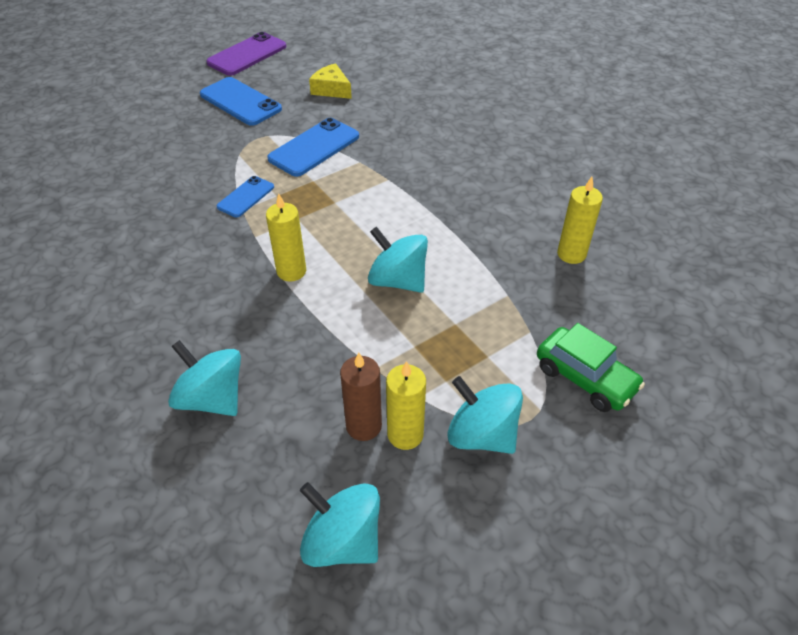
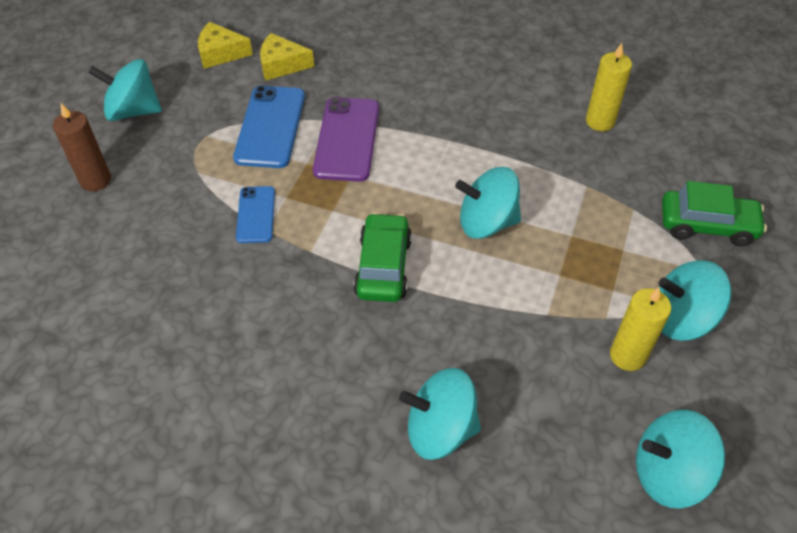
camera: 35 degrees left, 5 degrees up
blue phone [200,77,282,126] -> turquoise spinning top [88,59,162,121]
purple phone [206,32,286,76] -> purple phone moved to [313,97,379,182]
yellow candle [266,193,306,282] -> green car [353,213,412,302]
brown candle [340,352,382,441] -> brown candle moved to [53,103,111,191]
none -> yellow cheese [260,33,314,81]

